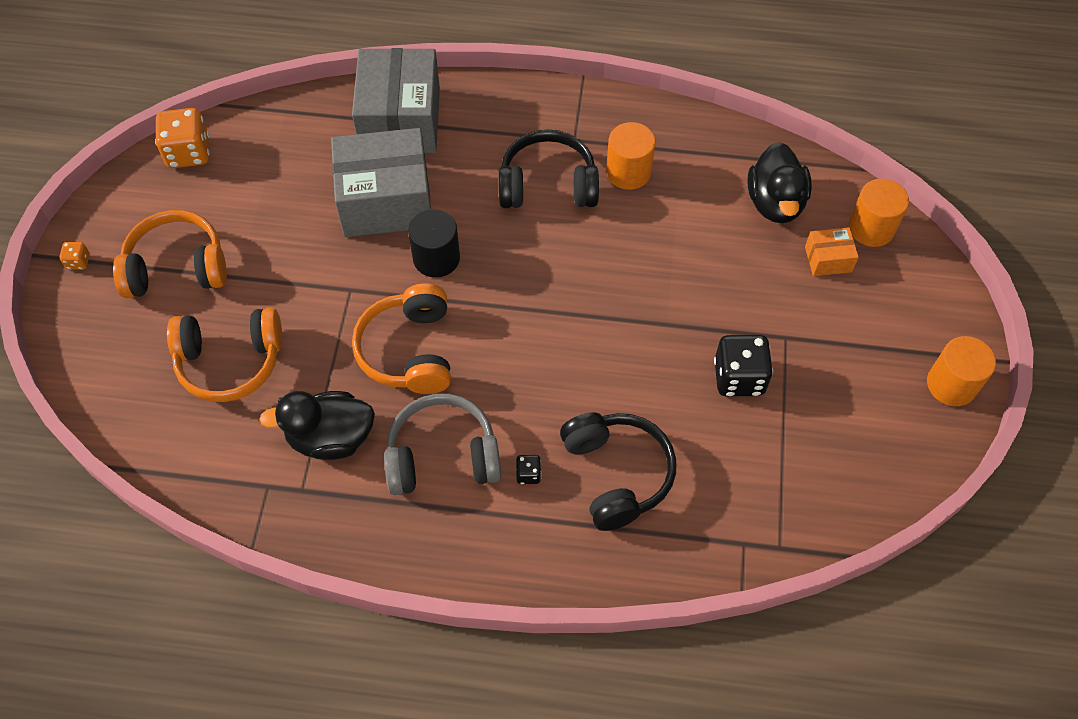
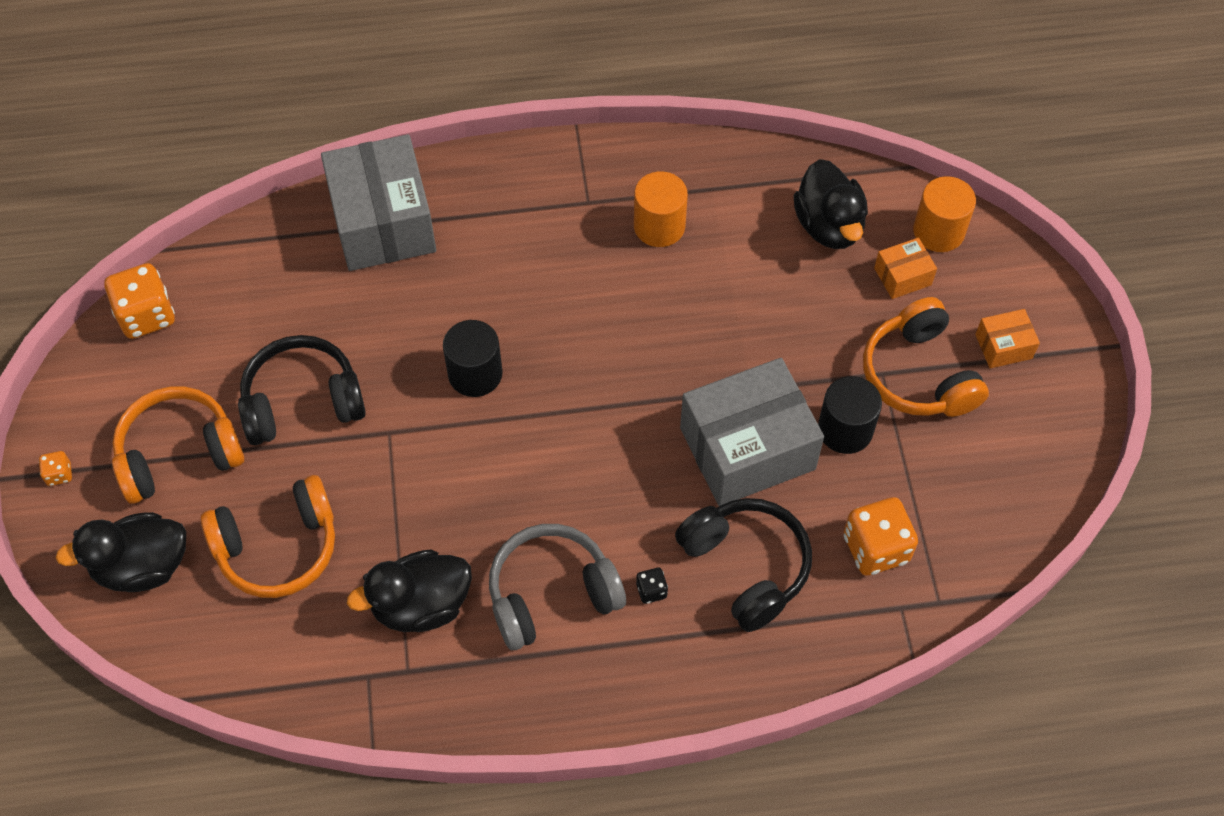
camera: 15 degrees left, 0 degrees up
grey box [331,128,431,237] -> grey box moved to [680,358,824,506]
orange headphones [352,283,451,394] -> orange headphones moved to [863,297,989,417]
black headphones [499,129,599,208] -> black headphones moved to [238,335,366,445]
black dice [714,335,773,396] -> black cylinder [818,376,882,454]
orange cylinder [927,336,996,406] -> none
none -> black duck [56,512,186,592]
none -> orange dice [844,497,918,576]
none -> orange box [975,309,1040,368]

